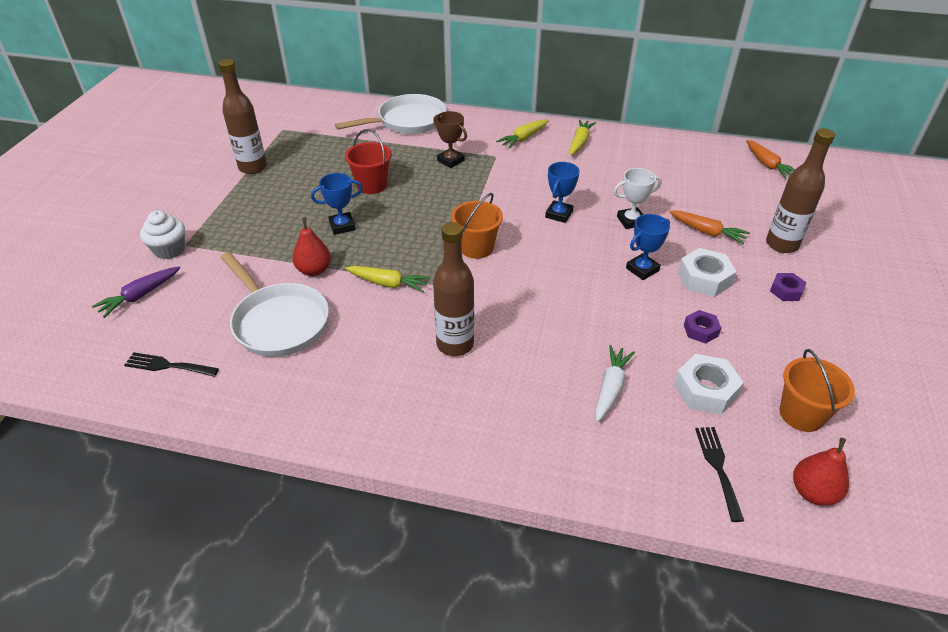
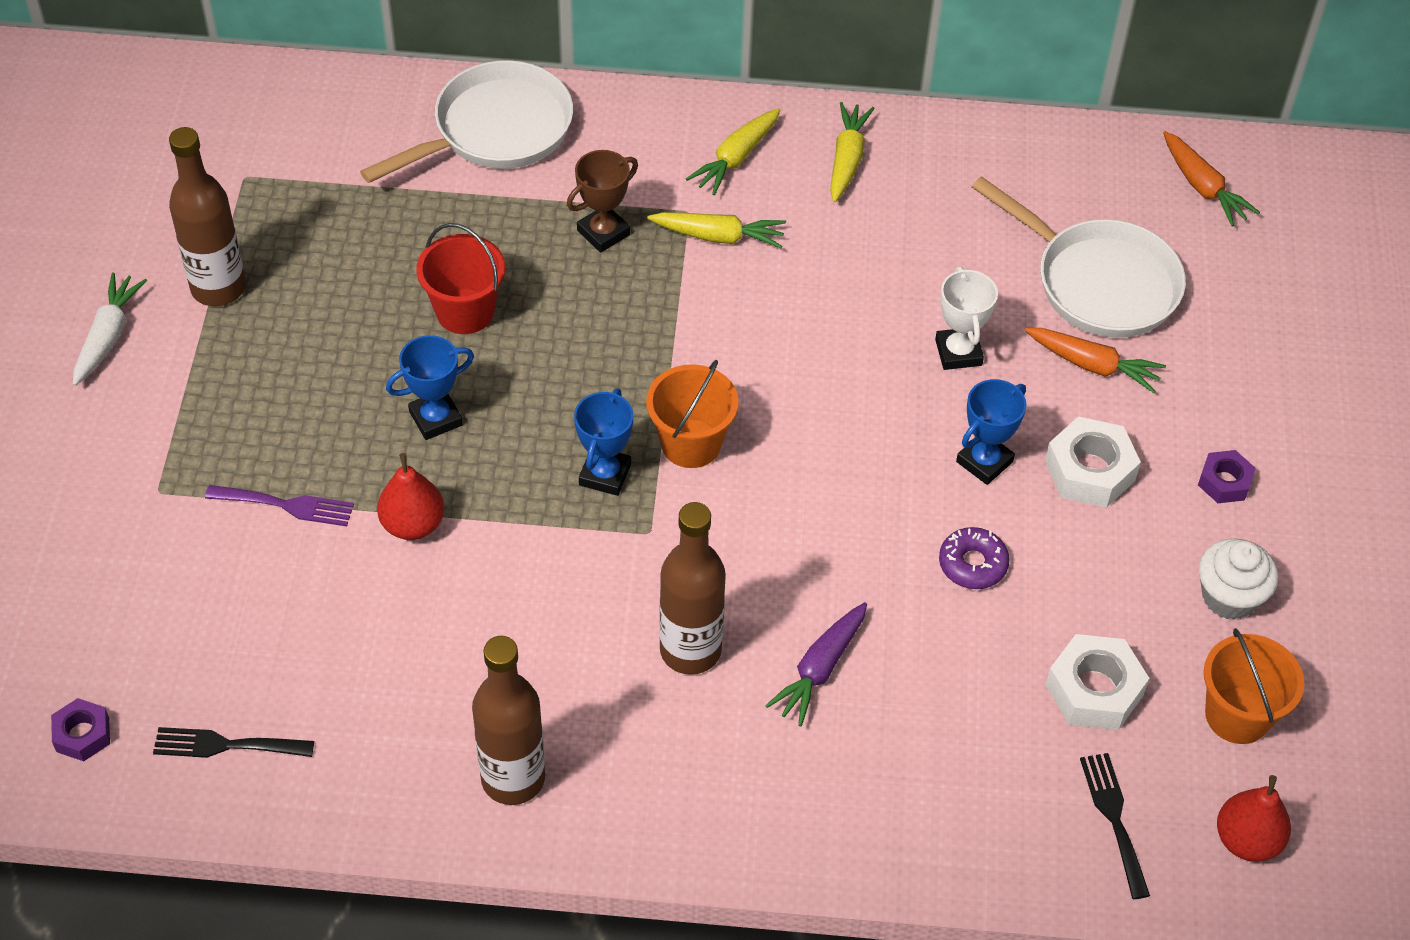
camera: 10 degrees left, 10 degrees up
purple carrot [92,267,180,318] -> purple carrot moved to [765,602,867,726]
white cupcake [140,210,185,259] -> white cupcake moved to [1199,538,1278,620]
white pan [221,252,329,357] -> white pan moved to [972,176,1186,338]
yellow carrot [345,266,430,292] -> yellow carrot moved to [647,212,786,248]
brown trophy [433,111,467,168] -> brown trophy turned 75 degrees counterclockwise [567,150,638,253]
blue trophy [545,162,580,223] -> blue trophy moved to [574,389,633,496]
white carrot [595,345,635,422] -> white carrot moved to [73,272,147,386]
white trophy [614,168,662,229] -> white trophy turned 75 degrees counterclockwise [935,266,998,370]
purple nut [684,310,721,344] -> purple nut moved to [51,698,110,761]
brown bottle [766,128,835,253] -> brown bottle moved to [472,636,545,805]
none -> purple fork [205,485,354,526]
none -> purple donut [939,527,1010,589]

